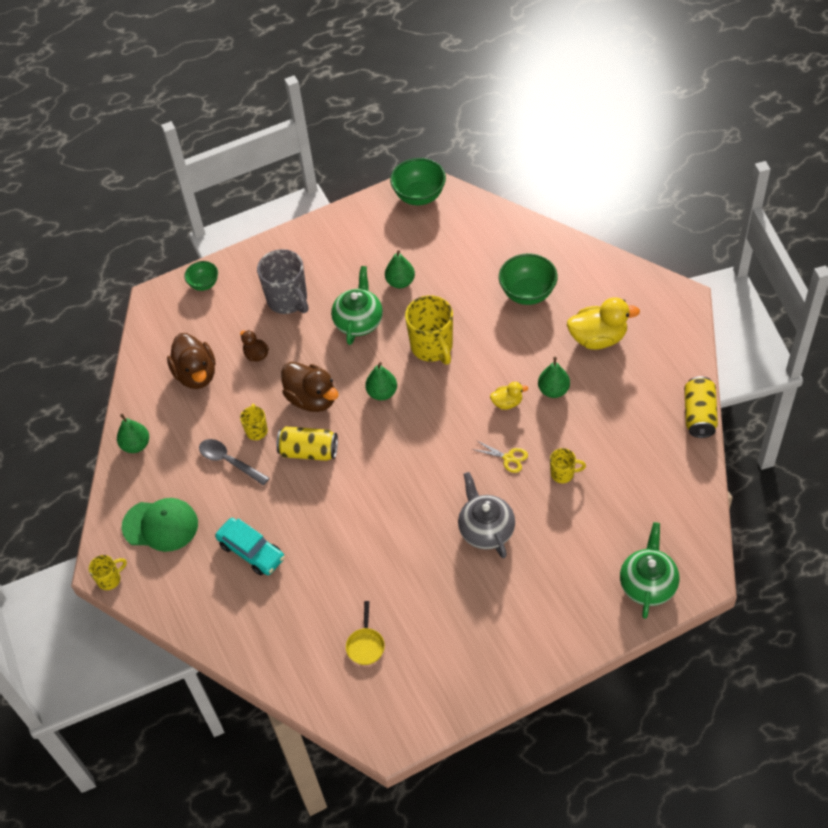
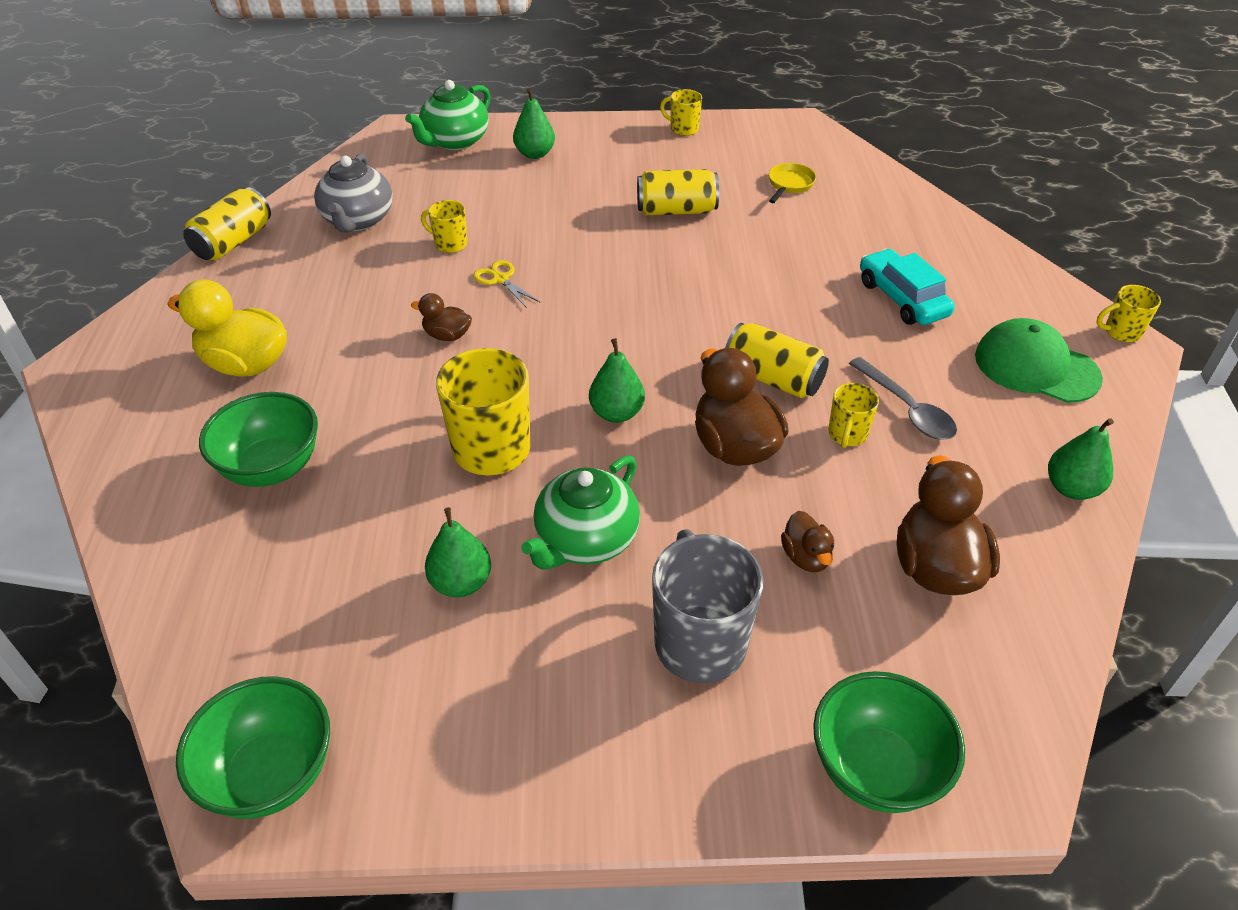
camera: 160 degrees left, 10 degrees down
green bowl [184,261,218,291] -> green bowl [813,671,965,813], size x1.68
grey teapot [458,472,515,558] -> grey teapot moved to [314,154,393,232]
yellow duck [490,382,528,410] -> brown duck [411,293,472,341]
green pear [538,357,570,398] -> green pear moved to [513,88,555,159]
none -> yellow can [637,169,719,215]
none -> yellow mug [660,89,702,136]

